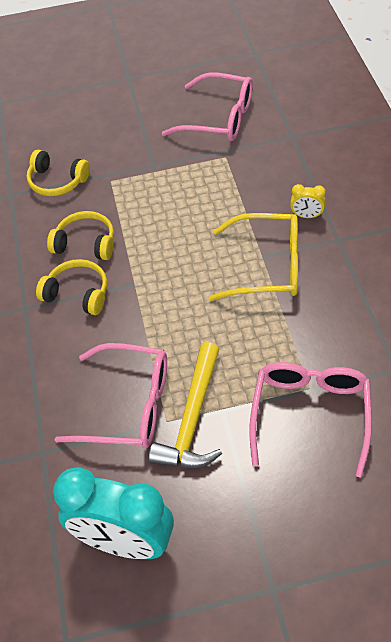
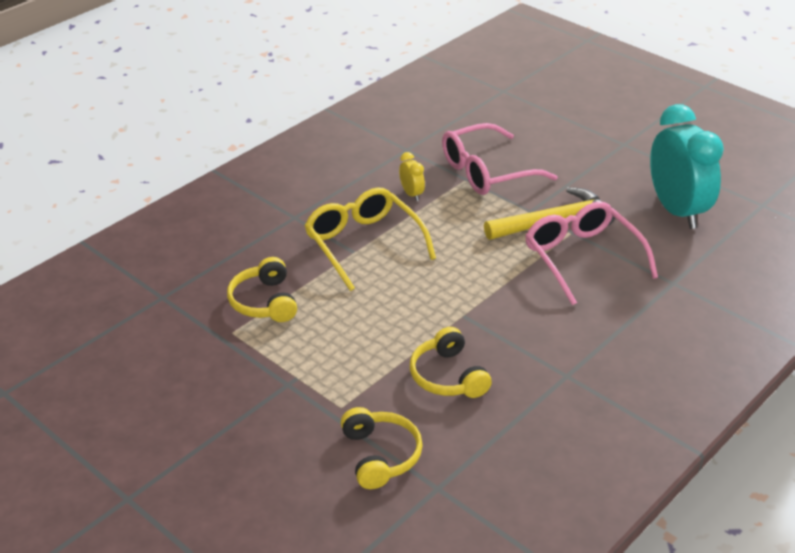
camera: 130 degrees left, 15 degrees down
yellow headphones [36,259,107,315] -> yellow headphones moved to [227,257,297,322]
pink glasses [162,73,253,141] -> none
yellow clock [290,184,326,218] -> yellow clock moved to [399,152,425,201]

